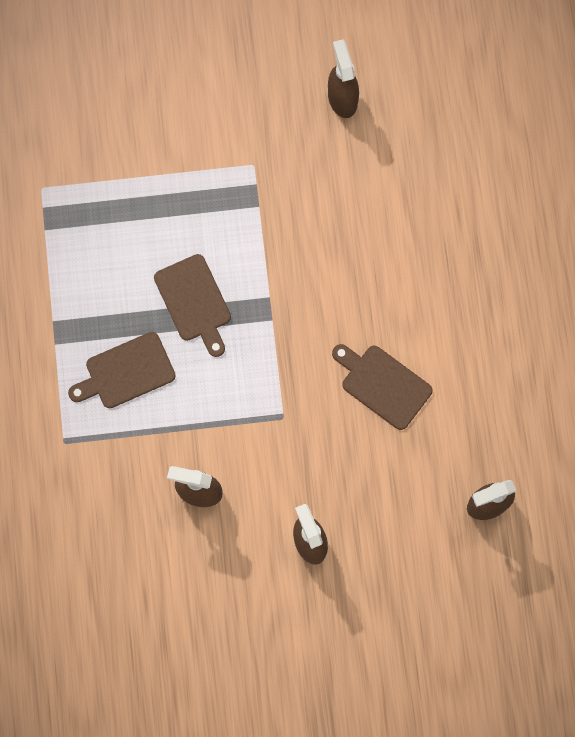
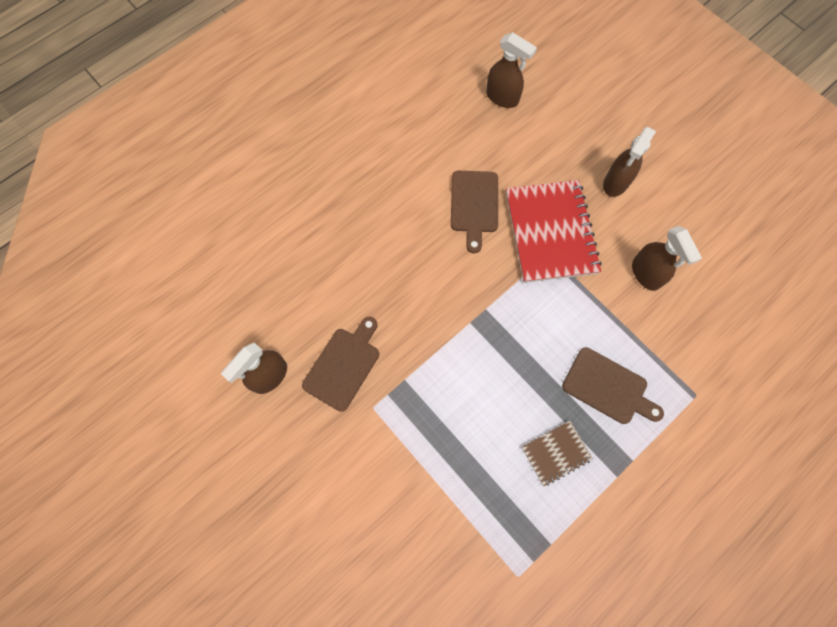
camera: 125 degrees left, 5 degrees down
brown cutting board [154,254,231,357] -> brown cutting board moved to [302,317,379,412]
none -> red notebook [506,180,602,283]
none -> brown notebook [522,421,593,486]

